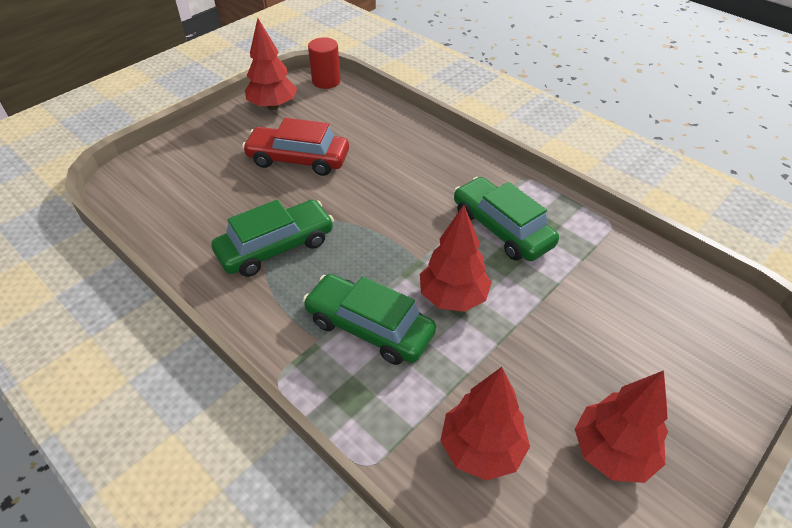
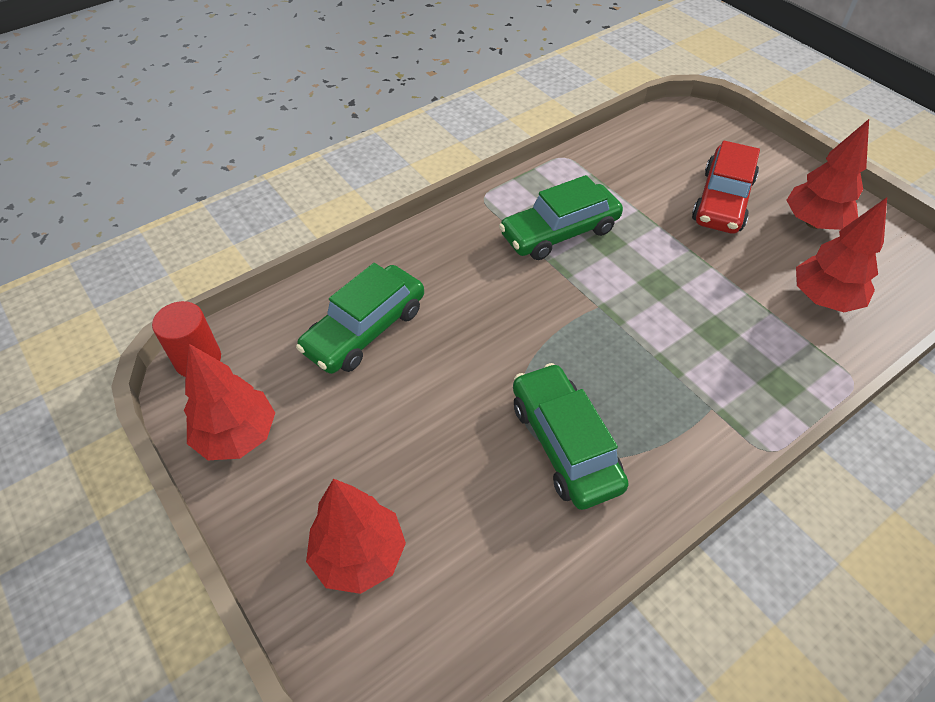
camera: 80 degrees left, 5 degrees up
red car [242,118,349,176] -> red car moved to [692,141,760,234]
green car [303,274,436,365] -> green car moved to [296,263,424,374]
red tree [420,205,492,312] -> red tree moved to [306,478,406,594]

